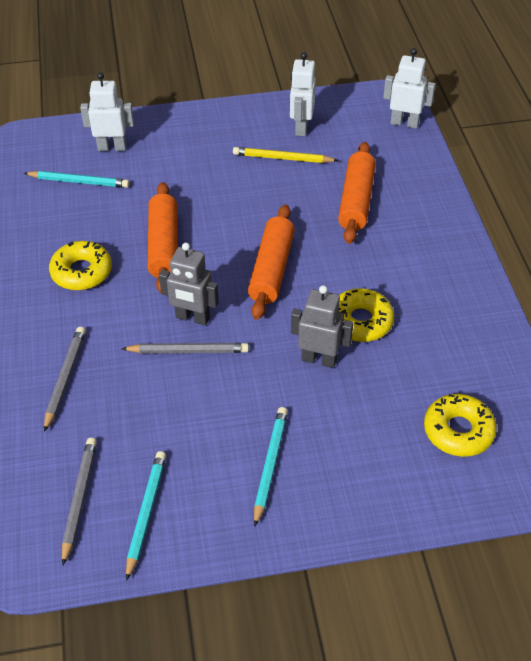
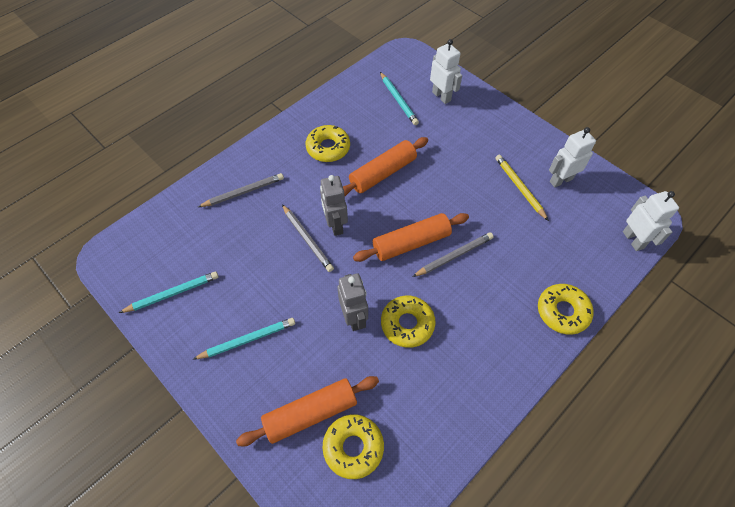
camera: 55 degrees right, 10 degrees up
grey pencil [62,438,97,565] -> grey pencil moved to [412,232,494,277]
orange rolling pin [338,142,376,244] -> orange rolling pin moved to [236,376,379,446]
none -> yellow donut [538,284,594,335]

